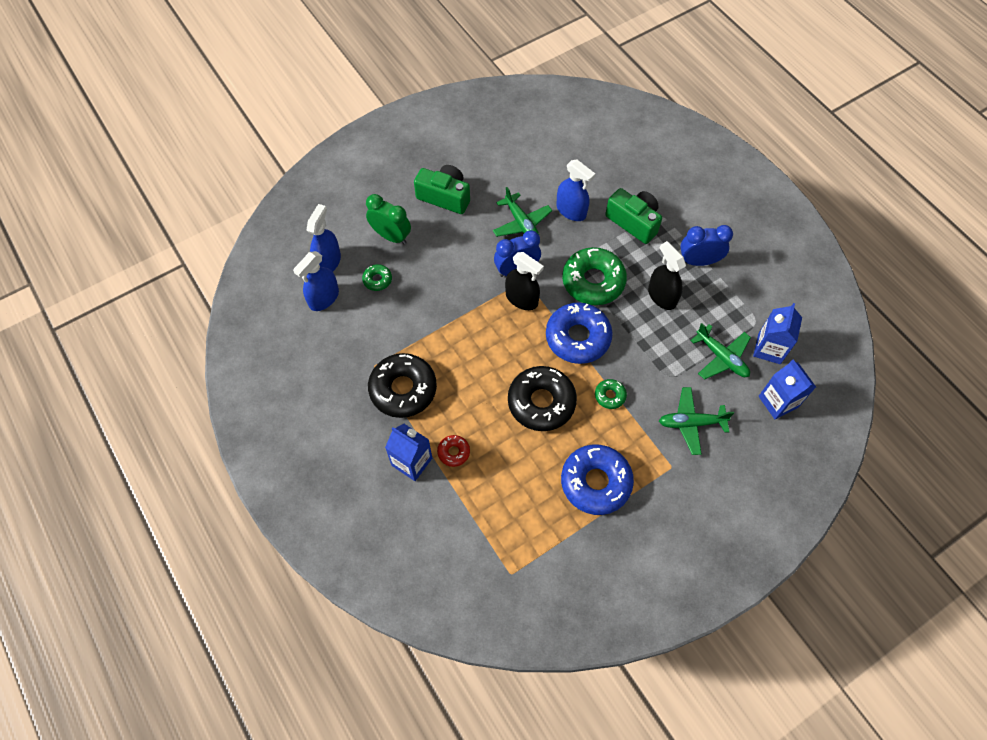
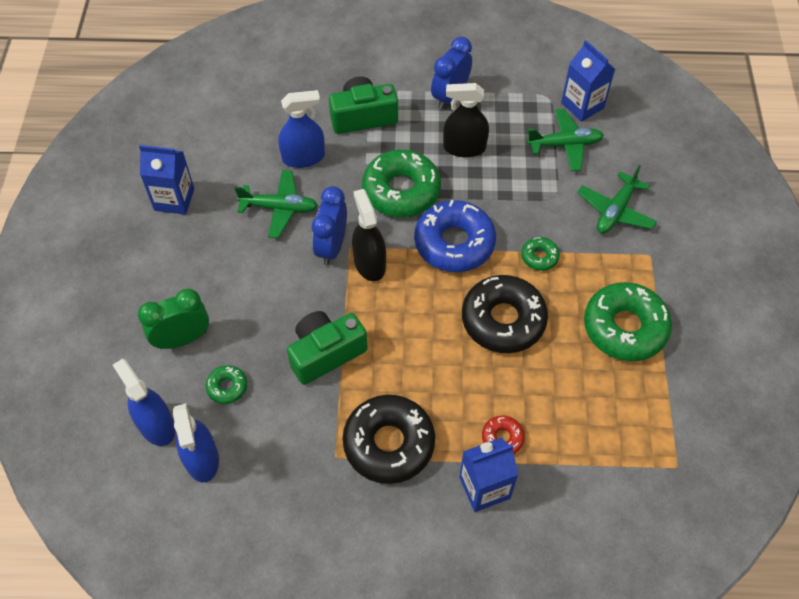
camera: 55 degrees left, 5 degrees down
green camera [414,165,470,214] -> green camera moved to [287,311,368,385]
black spray bottle [505,252,544,310] -> black spray bottle turned 90 degrees counterclockwise [352,189,386,281]
blue donut [561,445,634,515] -> green donut [584,282,672,361]
blue carton [759,359,816,419] -> blue carton moved to [139,145,194,215]

